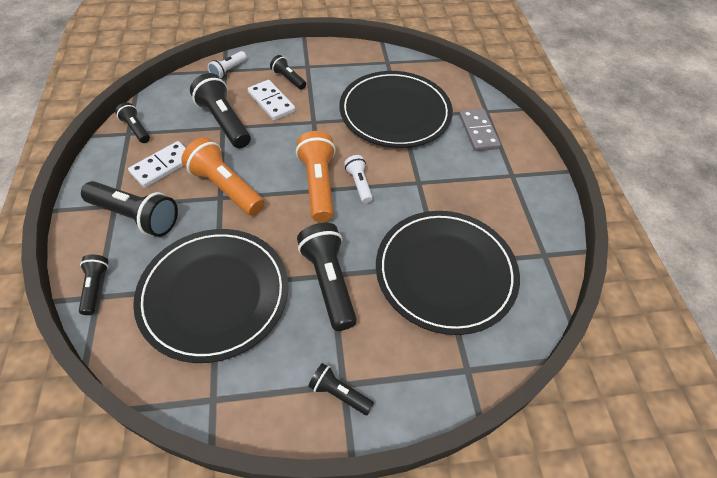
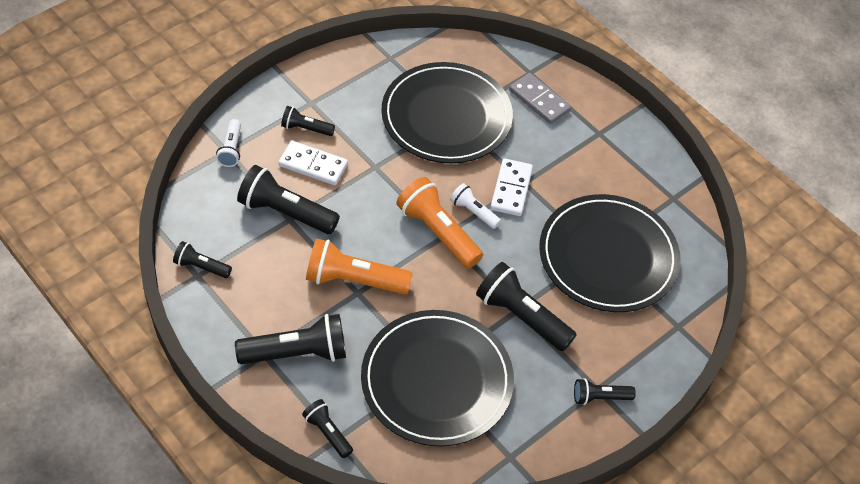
camera: 35 degrees left, 0 degrees up
white domino [128,141,186,188] -> white domino moved to [491,158,533,216]

